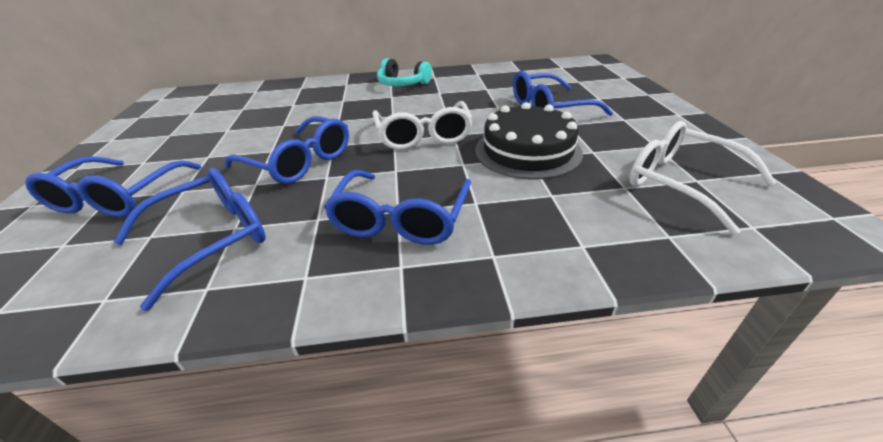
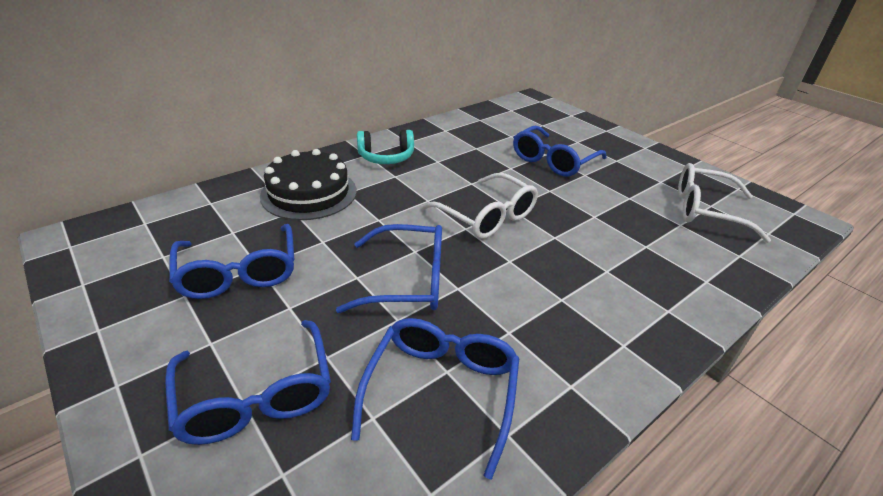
camera: 35 degrees left, 0 degrees up
blue glasses [324,170,471,245] -> blue glasses moved to [169,224,294,299]
black cake [475,102,583,180] -> black cake moved to [260,149,357,220]

